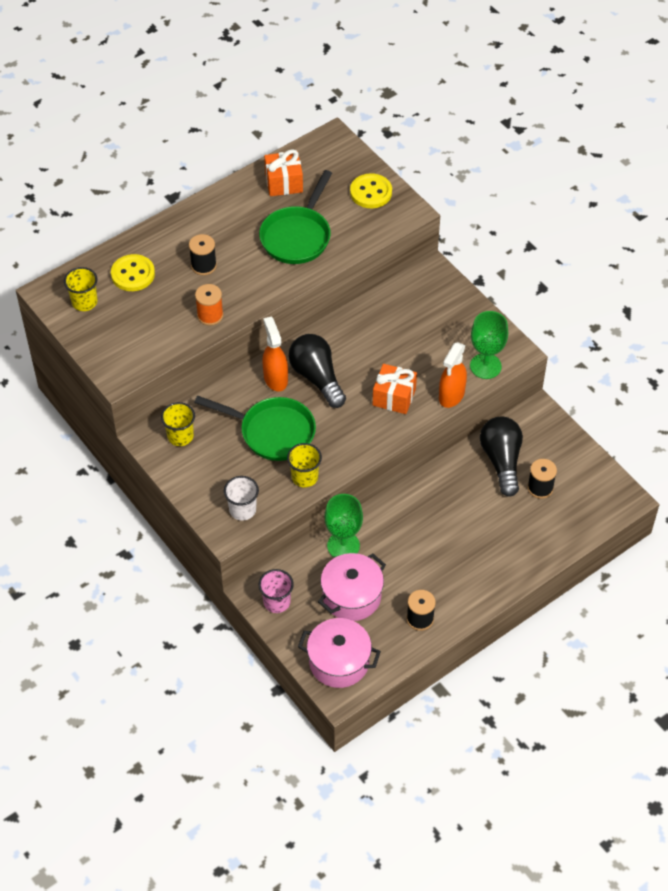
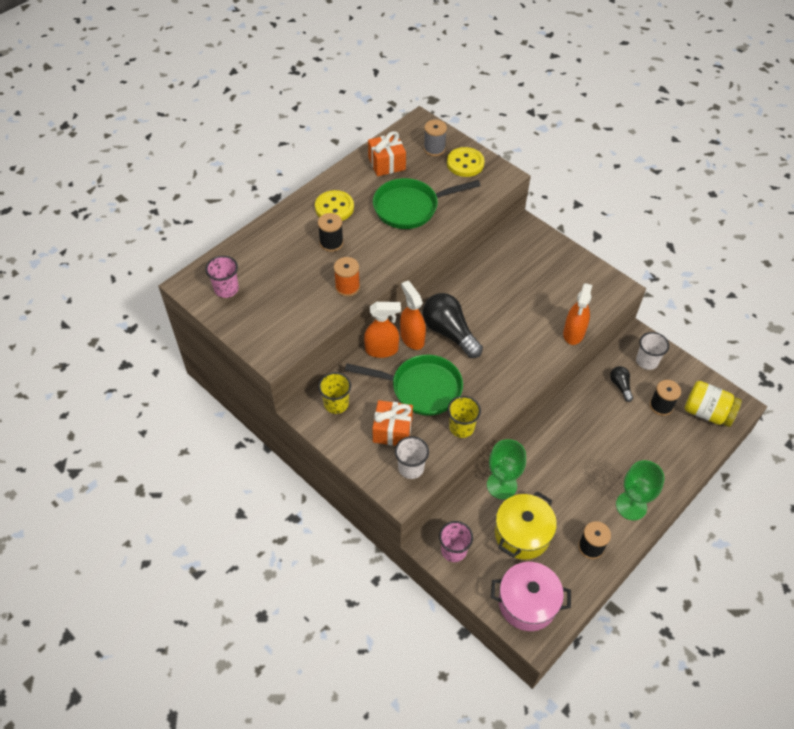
camera: 10 degrees left, 0 degrees up
yellow cup [64,267,97,311] -> pink cup [205,256,239,298]
yellow button [111,254,155,291] -> yellow button moved to [315,190,354,221]
green pan [259,170,332,264] -> green pan turned 60 degrees clockwise [373,178,481,229]
pink pot [318,553,386,621] -> yellow pot [495,491,557,560]
orange gift [373,364,417,414] -> orange gift moved to [372,400,413,446]
green goblet [470,311,508,379] -> green goblet moved to [616,460,665,520]
black light bulb [480,417,523,497] -> black light bulb [610,366,633,402], size x0.50
none -> orange spray bottle [364,302,401,358]
none -> grey spool [424,120,447,156]
none -> white cup [636,332,669,370]
none -> yellow jar [685,381,742,427]

